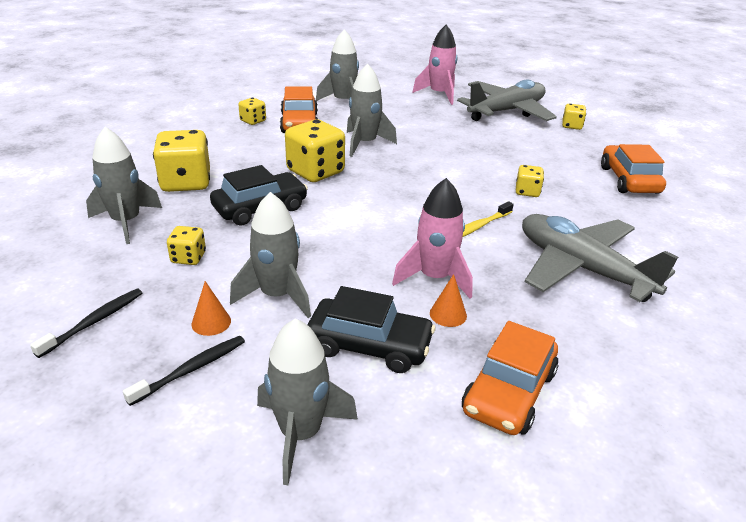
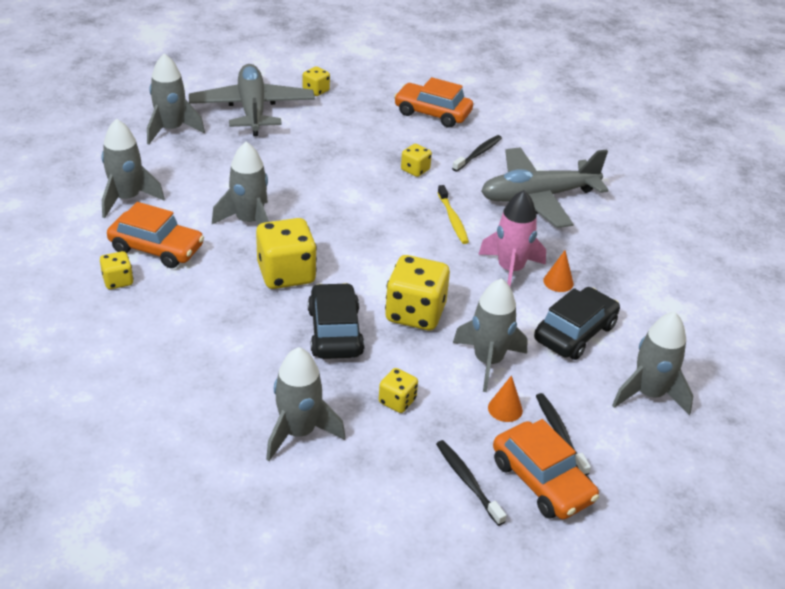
camera: 65 degrees left, 5 degrees up
yellow dice [153,130,210,192] -> yellow dice moved to [385,255,450,330]
pink rocket [412,25,457,105] -> grey rocket [147,53,205,145]
orange car [462,321,559,435] -> orange car moved to [493,419,599,519]
none -> black toothbrush [452,135,502,172]

